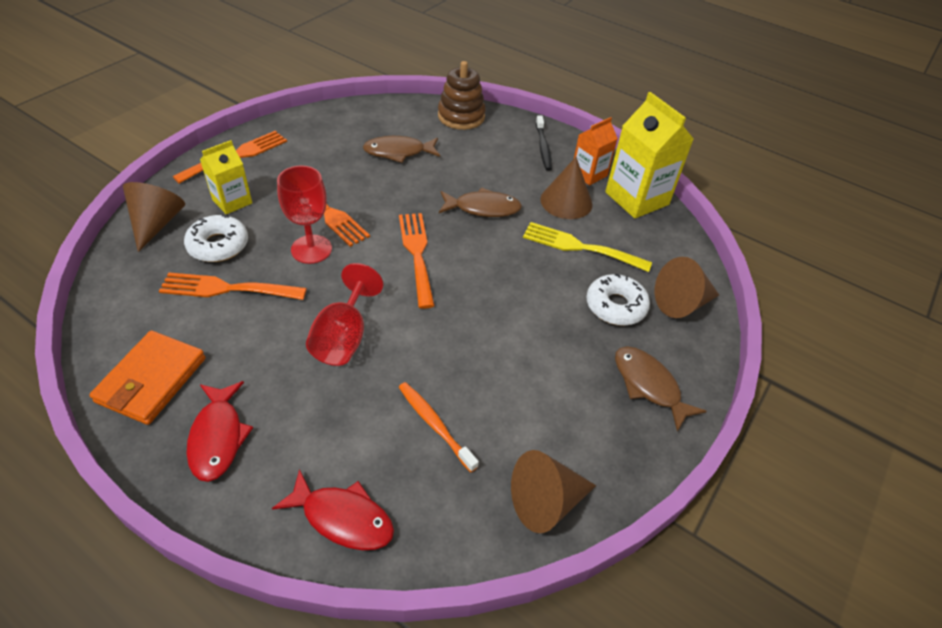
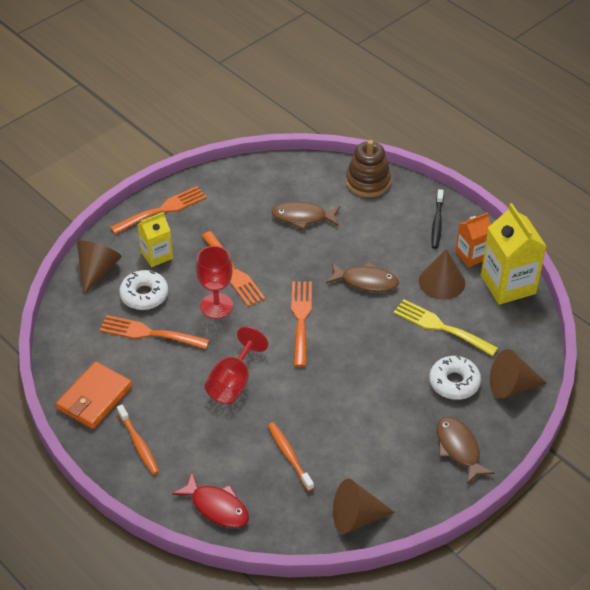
camera: 15 degrees right, 0 degrees up
red fish [186,381,253,482] -> orange toothbrush [117,405,159,475]

